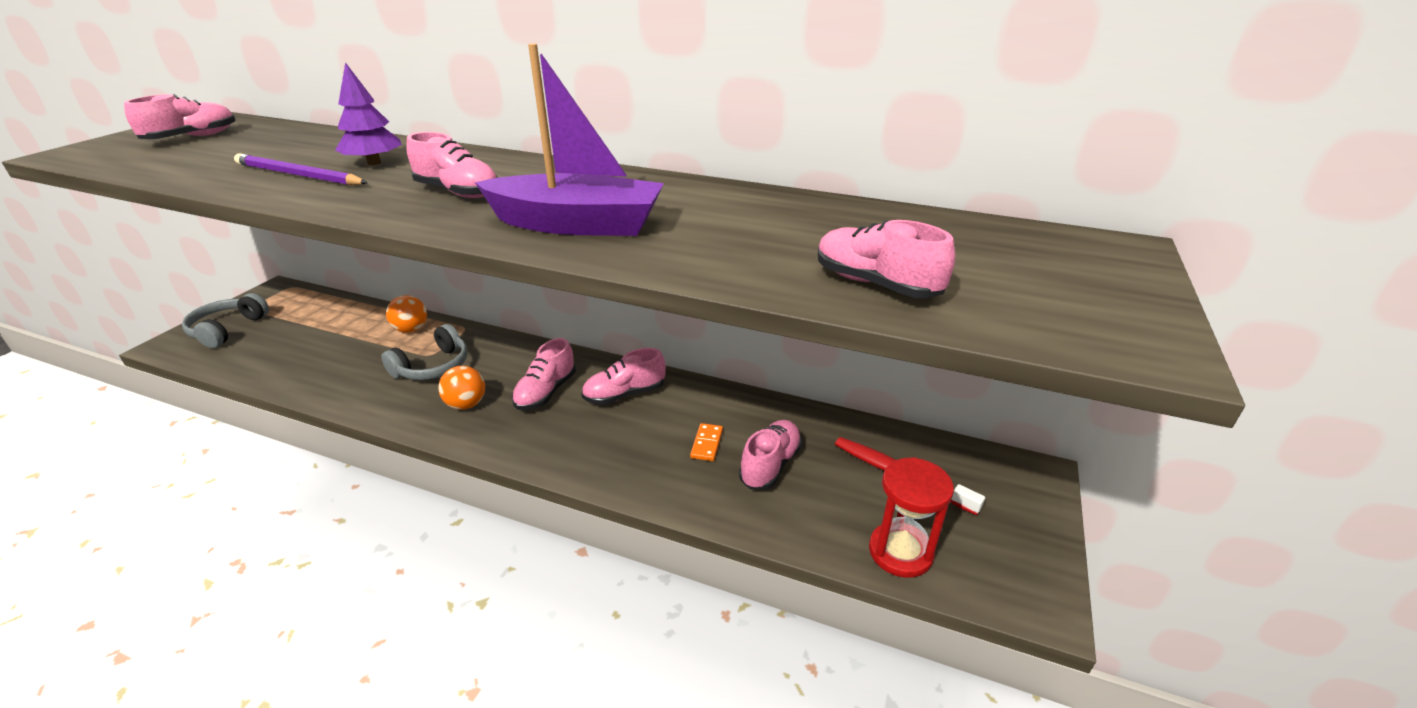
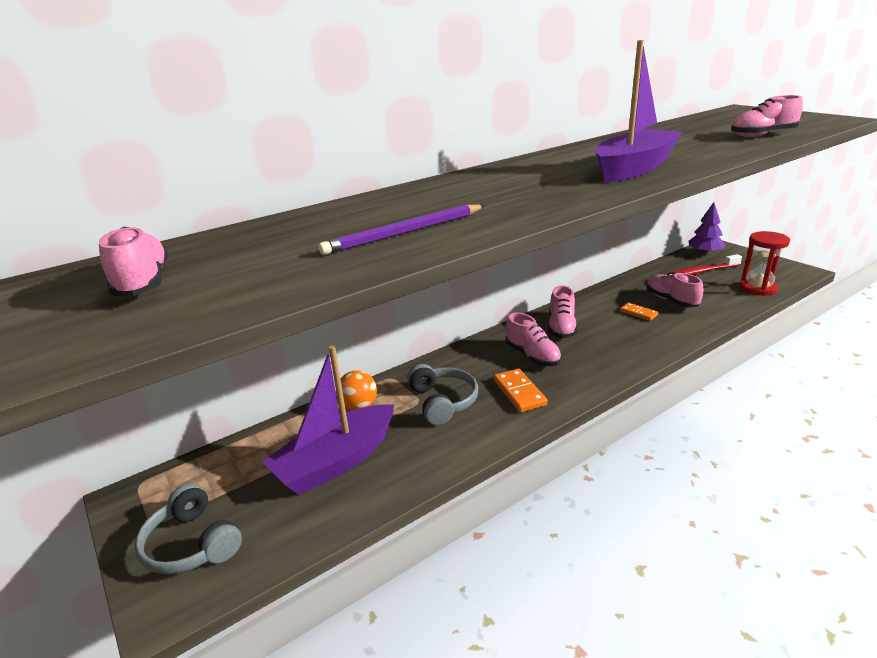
camera: 55 degrees left, 5 degrees down
purple tree [335,62,402,165] -> purple tree moved to [688,202,725,255]
pink shoe [407,132,498,198] -> none
orange ball [438,366,485,410] -> orange domino [493,369,548,412]
none -> purple boat [262,345,395,495]

